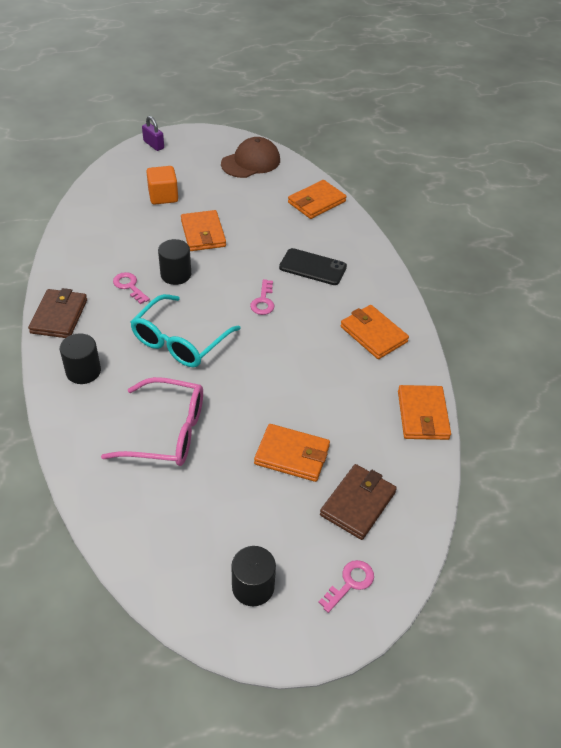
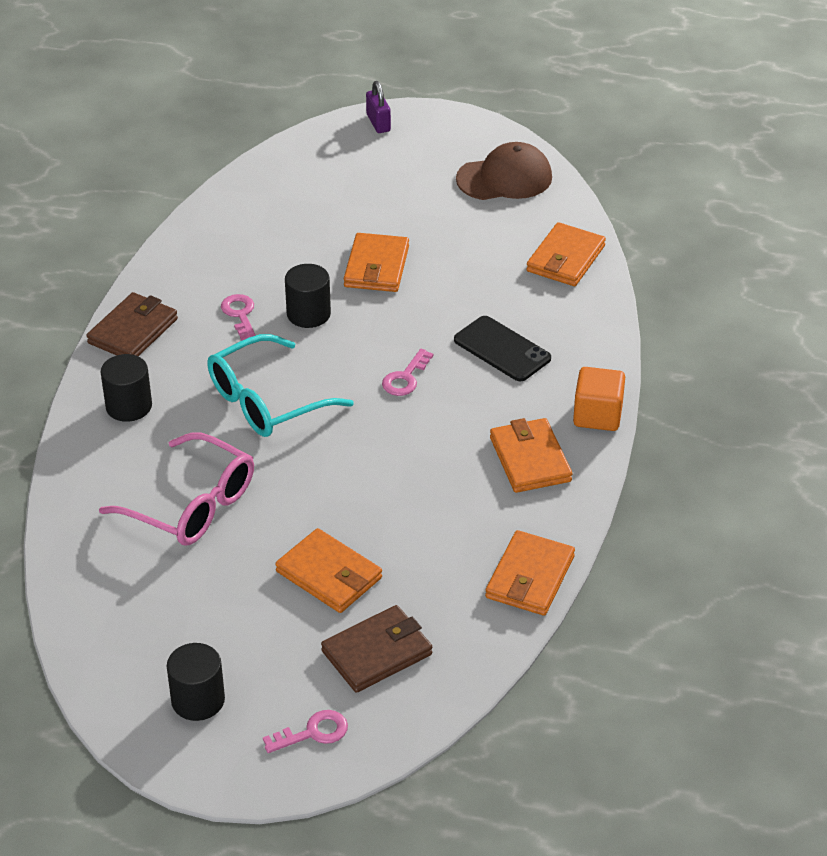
camera: 25 degrees right, 5 degrees down
orange cube [146,166,178,205] -> orange cube moved to [573,367,625,431]
orange wallet [288,180,347,219] -> orange wallet turned 45 degrees counterclockwise [527,222,606,286]

